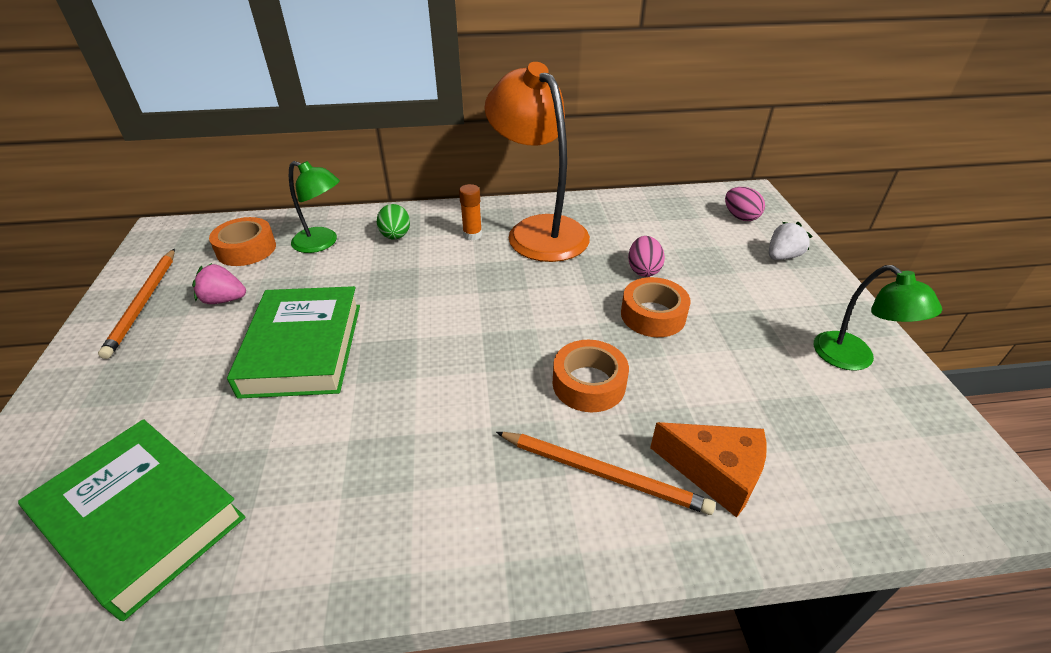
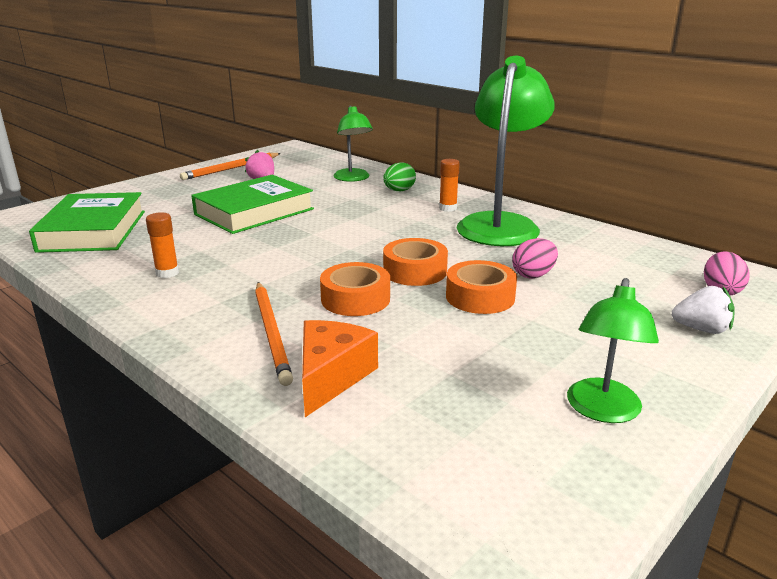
camera: 50 degrees right, 15 degrees down
orange tape [209,217,276,266] -> orange tape moved to [383,238,448,286]
orange lamp [484,62,590,262] -> green lamp [457,56,555,246]
orange cheese [650,422,766,518] -> orange cheese turned 150 degrees counterclockwise [302,320,378,417]
none -> orange glue stick [146,212,179,278]

